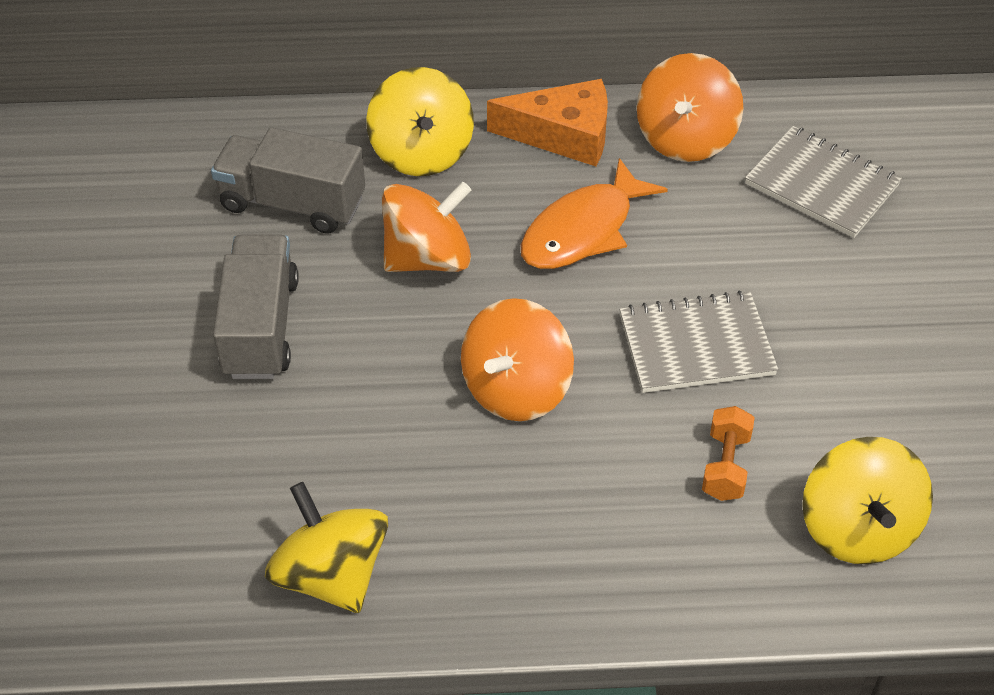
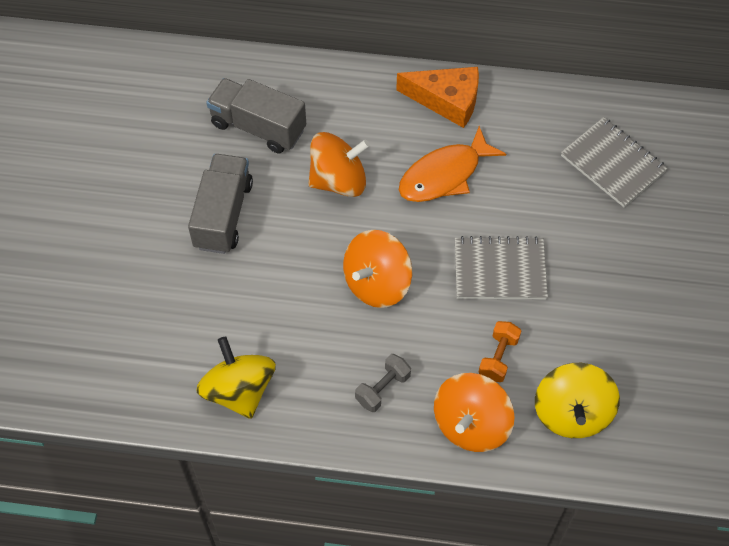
camera: 10 degrees right, 10 degrees up
yellow spinning top [366,67,474,176] -> none
orange spinning top [637,53,744,162] -> orange spinning top moved to [434,373,515,452]
none -> grey dumbbell [355,354,411,412]

